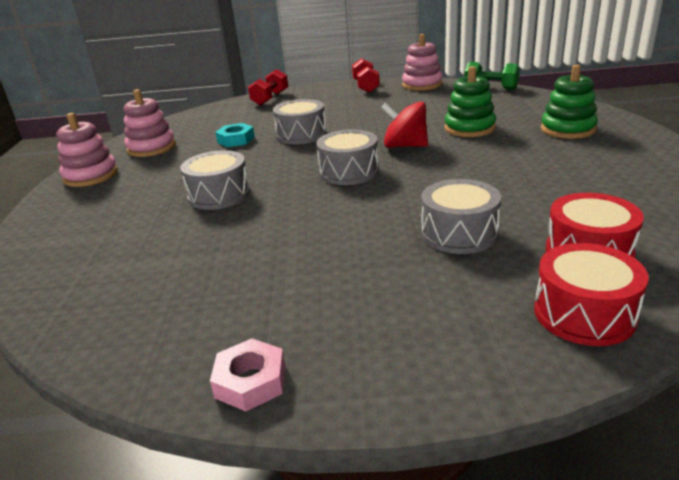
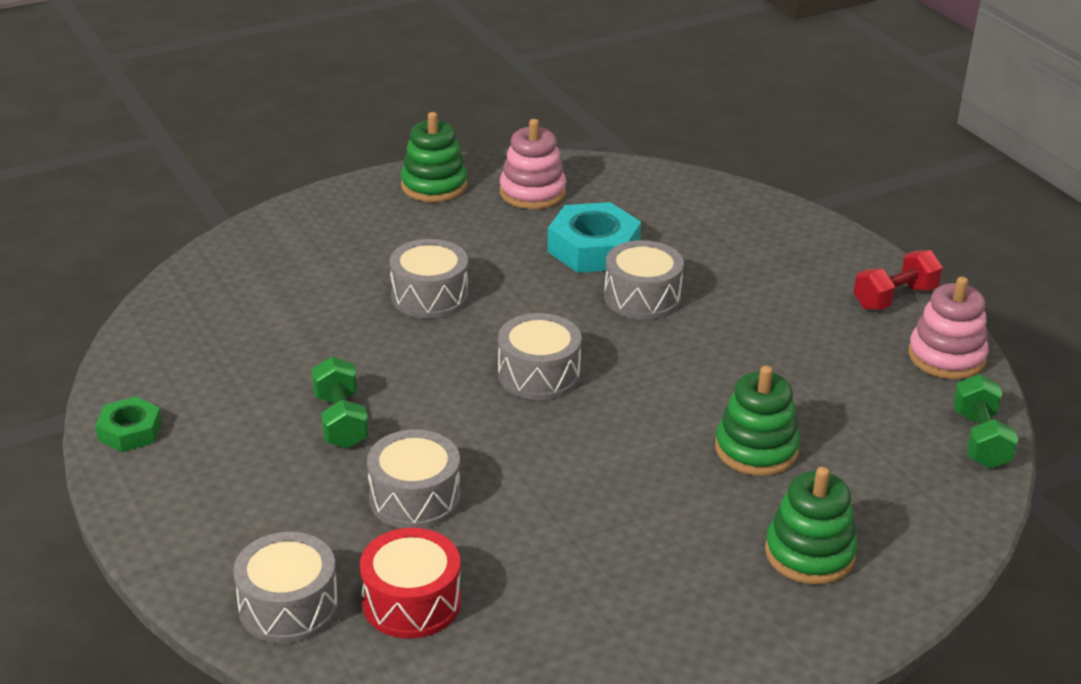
camera: 60 degrees right, 5 degrees up
pink stacking toy [57,113,118,187] -> green stacking toy [401,112,467,202]
pink nut [210,339,285,411] -> green nut [95,396,162,452]
turquoise nut [215,123,255,147] -> turquoise nut [547,202,641,273], size x1.71
red dumbbell [248,69,288,106] -> none
red spinning top [381,102,428,148] -> none
red drum [534,243,649,346] -> grey drum [233,532,338,643]
none -> green dumbbell [311,356,369,449]

